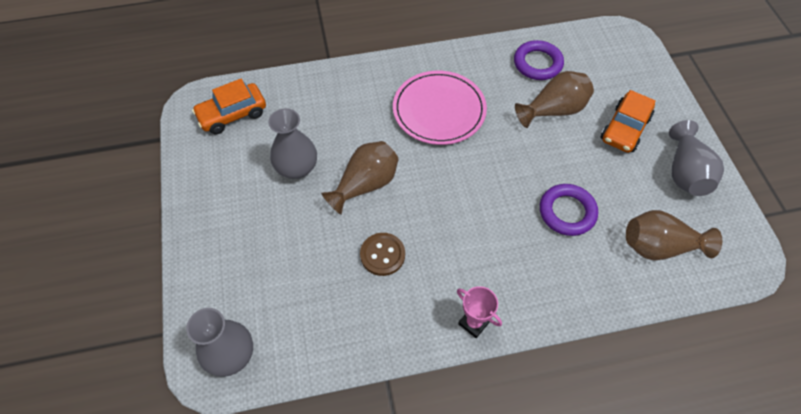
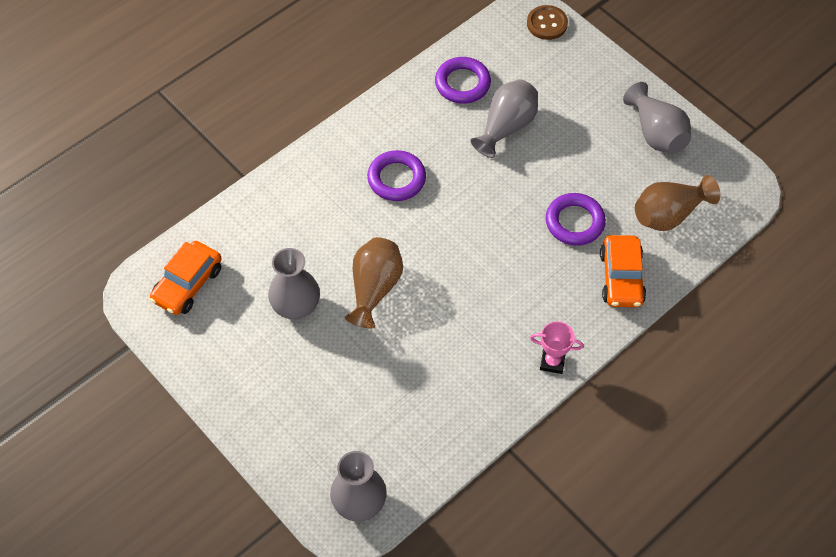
camera: 30 degrees left, 0 degrees up
brown button [360,233,405,276] -> brown button moved to [527,5,568,40]
pink plate [393,71,487,145] -> purple ring [367,150,426,201]
brown vase [515,71,594,128] -> grey vase [471,79,538,158]
orange car [601,90,656,153] -> orange car moved to [600,235,646,307]

